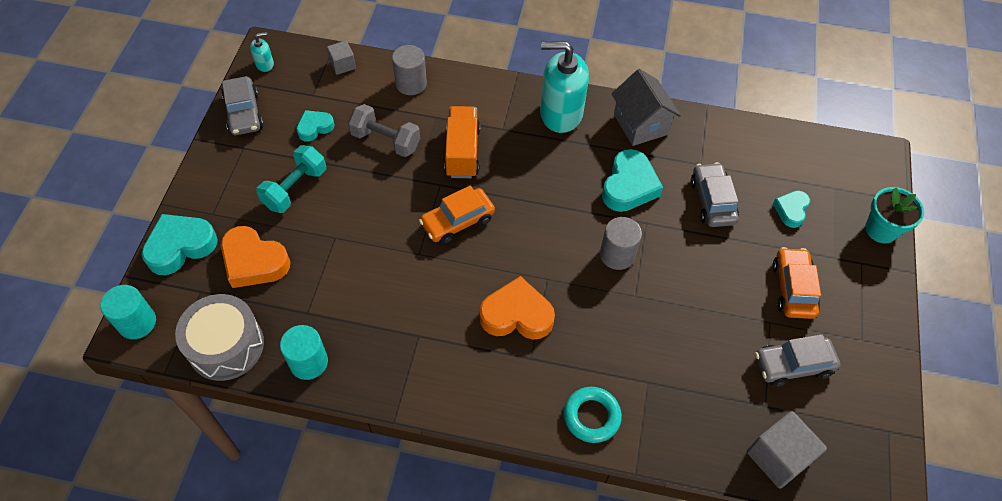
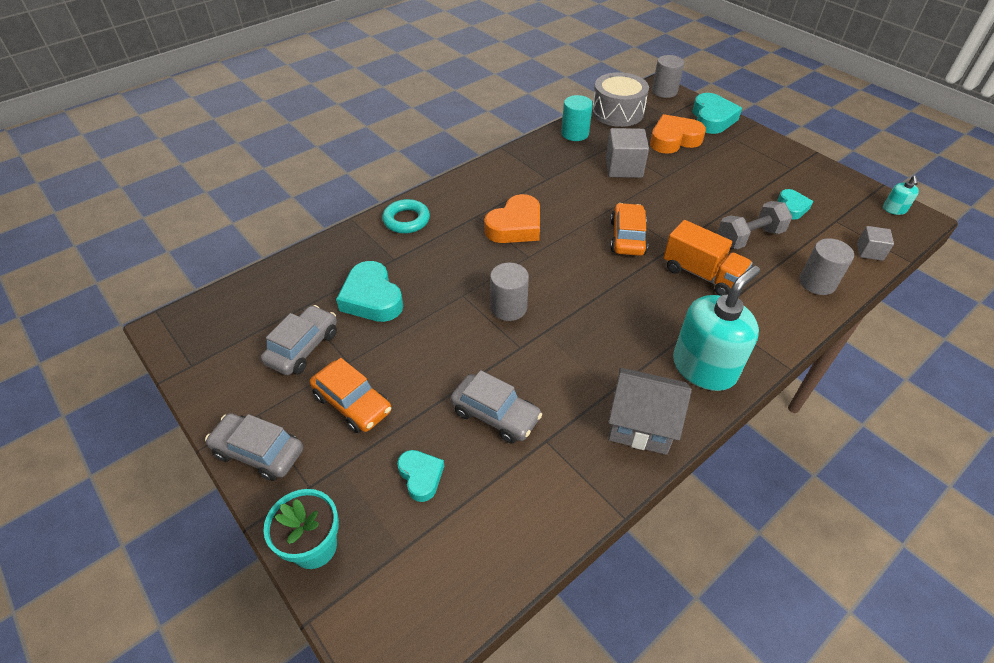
camera: 130 degrees right, 10 degrees down
turquoise cylinder [100,285,156,339] -> grey cylinder [652,55,684,98]
grey car [222,76,263,135] -> grey car moved to [205,413,303,481]
turquoise dumbbell [256,145,326,213] -> none
turquoise heart [602,149,663,212] -> turquoise heart moved to [336,261,403,322]
grey cube [747,411,827,489] -> grey cube moved to [606,128,649,178]

